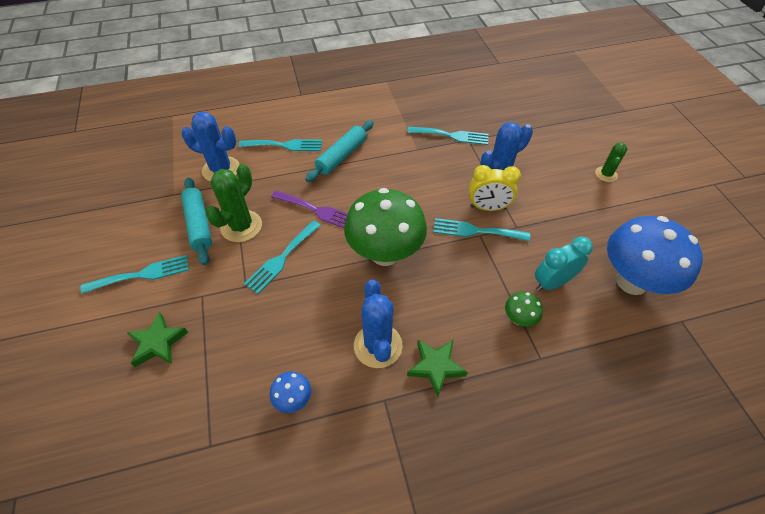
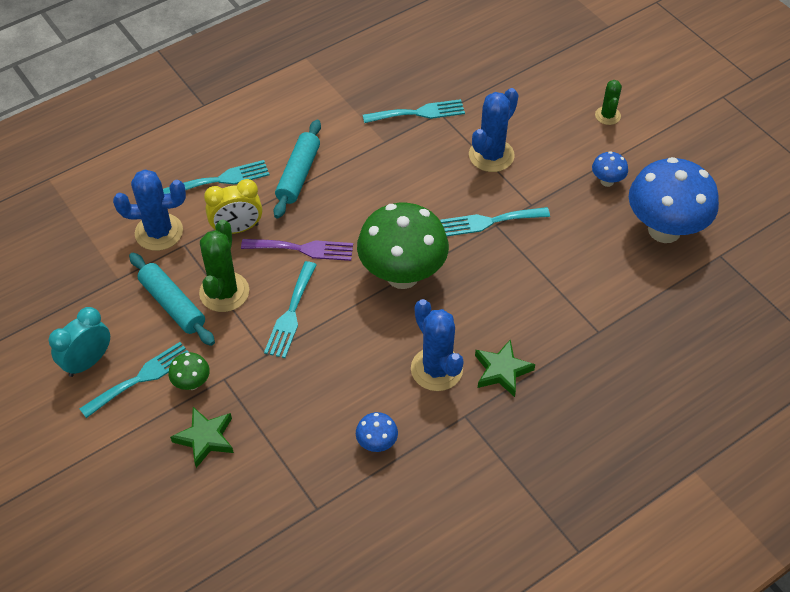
camera: 20 degrees left, 0 degrees up
yellow clock [469,165,521,211] -> yellow clock moved to [204,179,262,234]
green mushroom [505,292,543,327] -> green mushroom moved to [168,352,210,390]
turquoise clock [535,236,593,291] -> turquoise clock moved to [49,307,110,377]
none -> blue mushroom [592,151,628,187]

